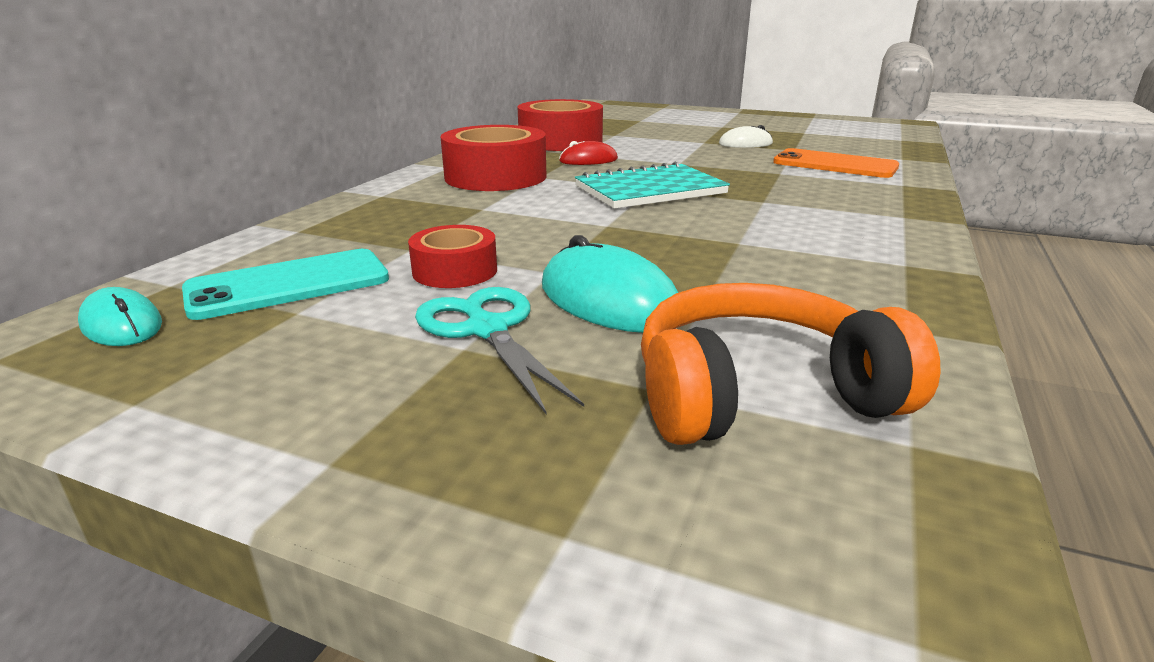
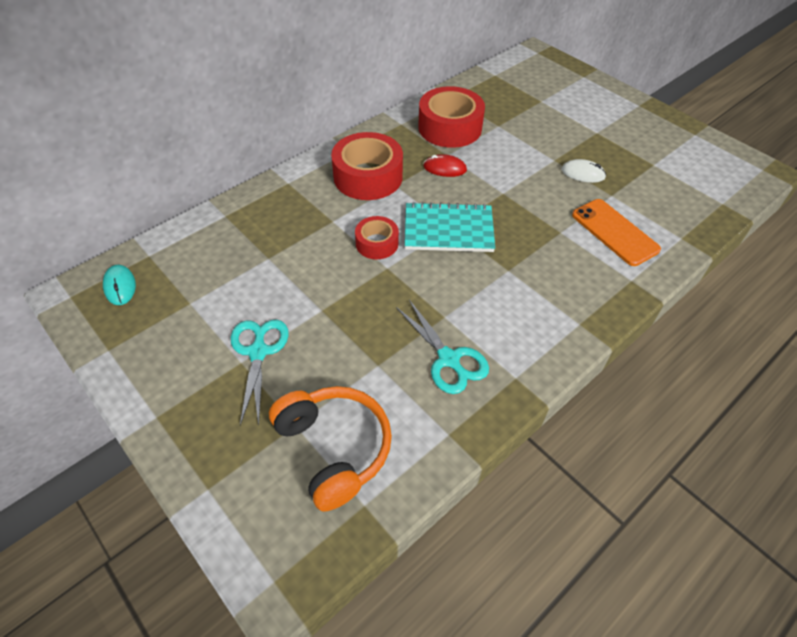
camera: 25 degrees right, 25 degrees up
turquoise phone [182,249,389,320] -> none
red tape [408,225,497,288] -> red tape moved to [355,216,399,259]
turquoise mouse [542,235,678,333] -> none
orange headphones [641,283,941,445] -> orange headphones turned 45 degrees clockwise [269,386,392,512]
none -> turquoise scissors [396,300,489,394]

